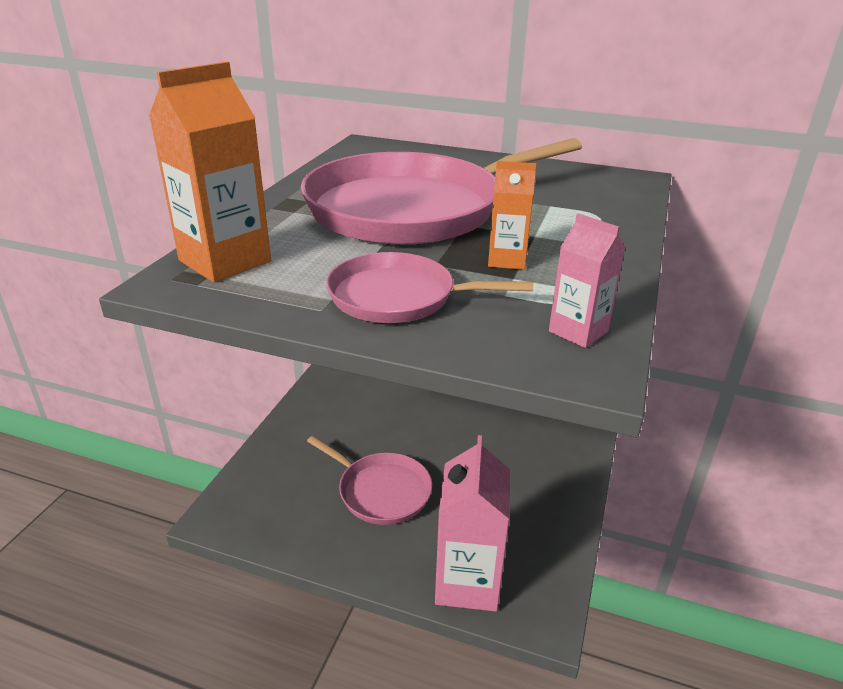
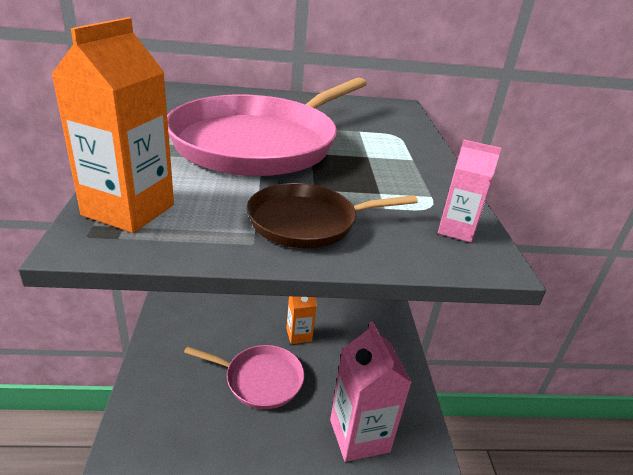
camera: 25 degrees left, 0 degrees up
pink pan [326,252,533,323] -> brown pan [247,183,418,248]
orange carton [488,161,536,270] -> orange carton moved to [286,296,317,344]

